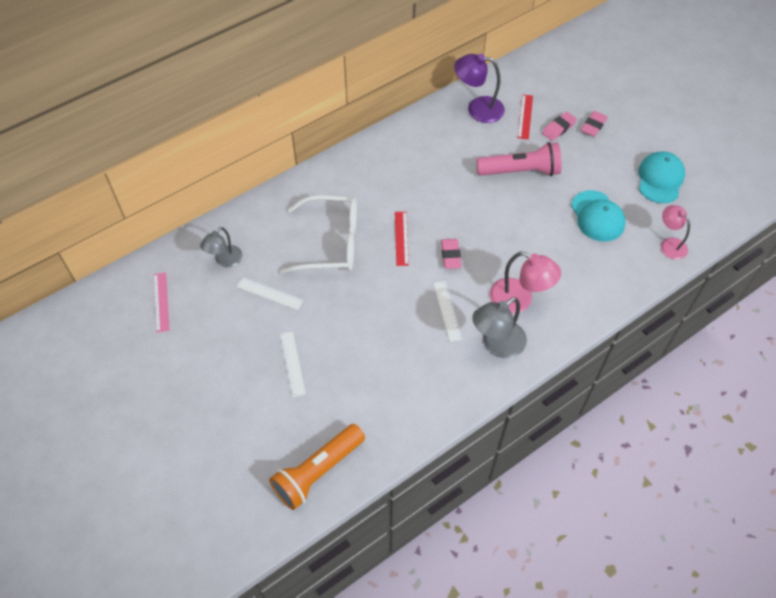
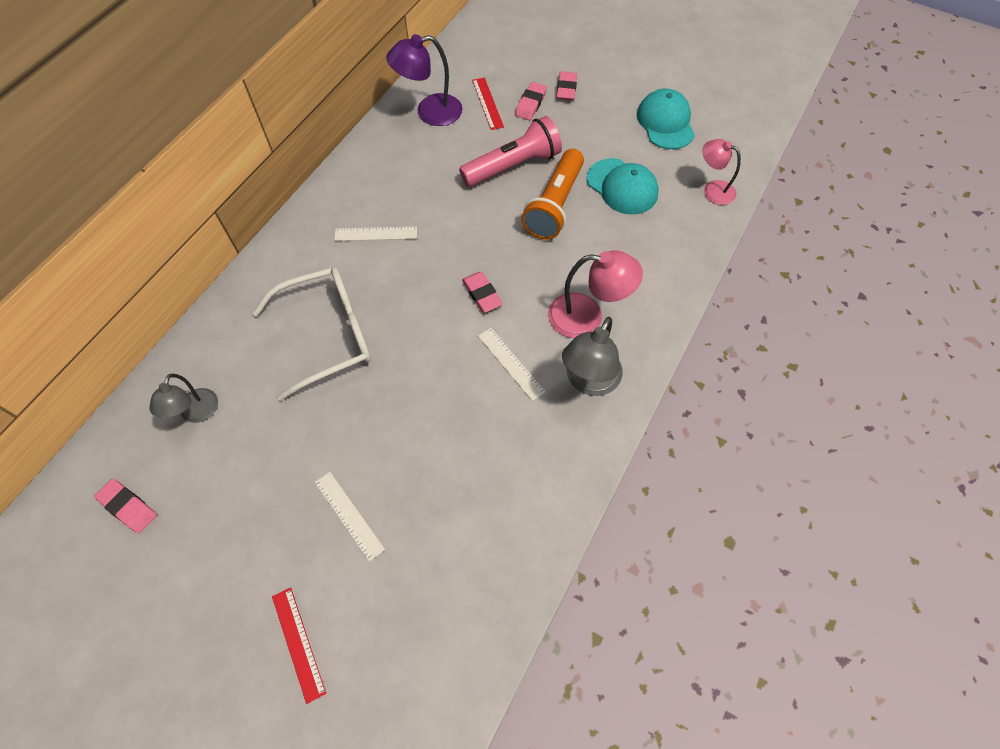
camera: 25 degrees left, 5 degrees up
pink ruler [153,272,169,333] -> pink eraser [94,479,157,533]
white ruler [237,277,304,310] -> white ruler moved to [334,227,417,241]
orange flashlight [269,424,365,510] -> orange flashlight moved to [521,149,584,240]
red ruler [395,212,409,266] -> red ruler moved to [272,588,326,704]

